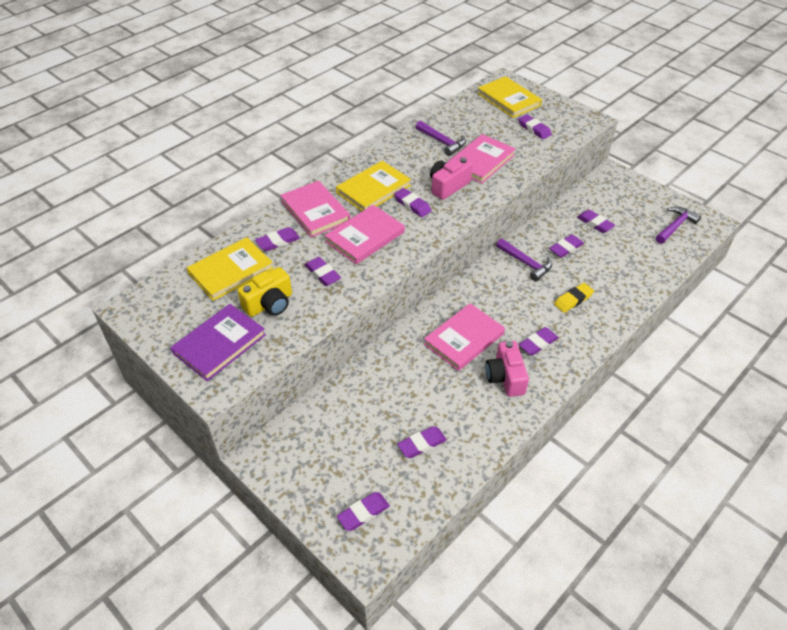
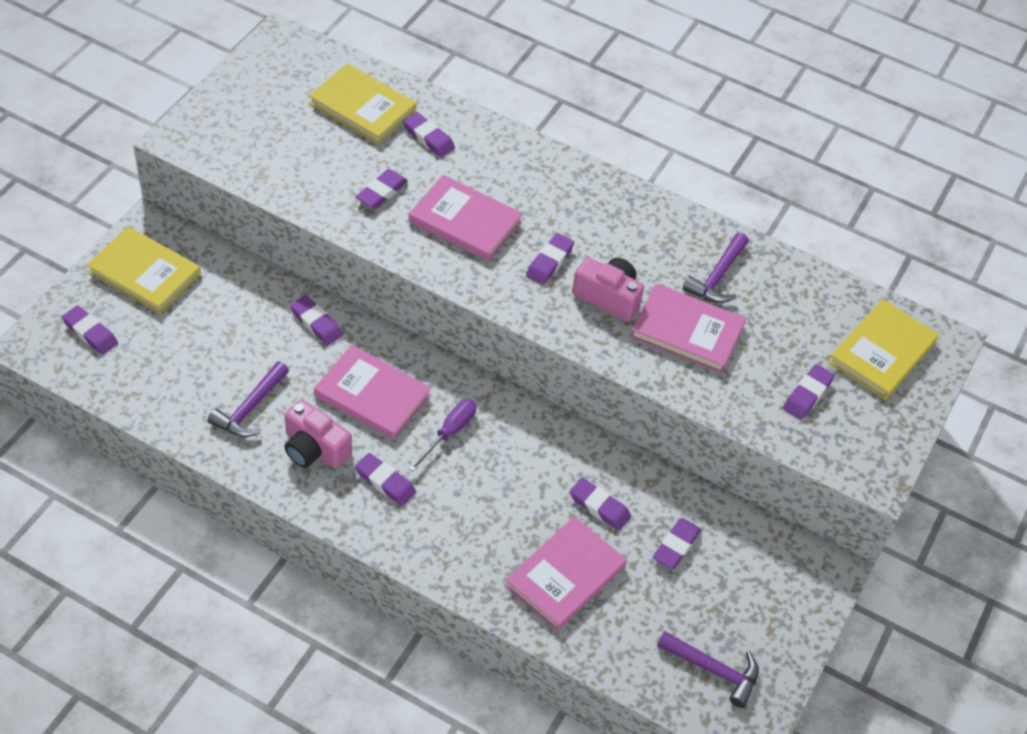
camera: 70 degrees right, 5 degrees up
purple book [171,304,266,381] -> none
yellow camera [237,267,292,317] -> none
pink book [280,181,351,237] -> pink book moved to [505,516,627,631]
yellow book [336,161,411,211] -> yellow book moved to [87,226,201,314]
purple eraser [397,426,447,458] -> purple eraser moved to [290,295,343,346]
pink camera [486,341,529,397] -> pink camera turned 120 degrees counterclockwise [284,400,352,469]
purple hammer [496,239,552,282] -> purple hammer moved to [208,361,289,437]
yellow eraser [554,283,594,313] -> none
none -> purple screwdriver [408,399,476,472]

